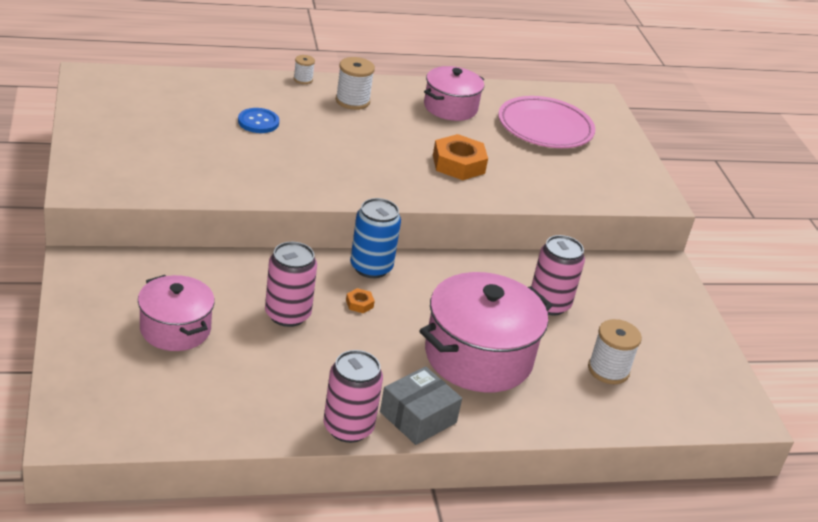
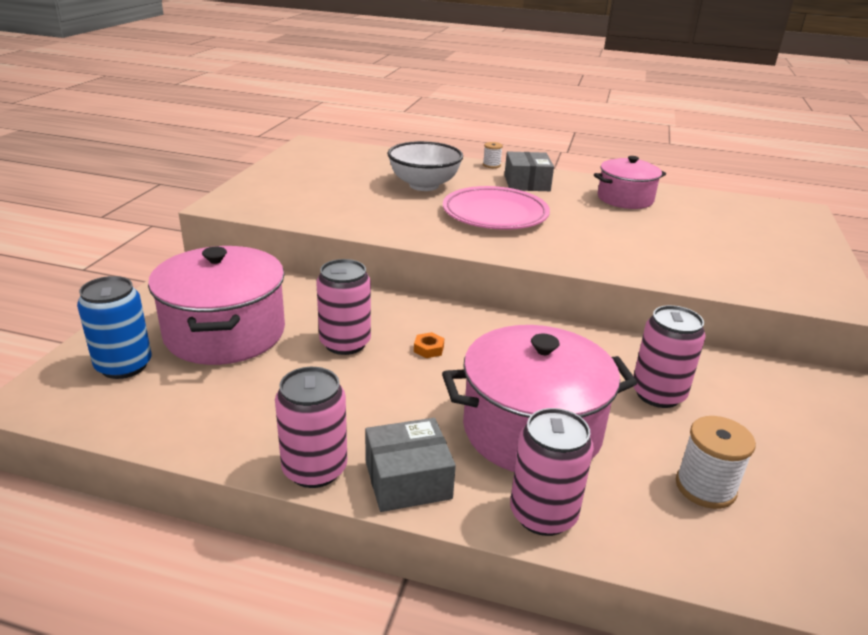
camera: 30 degrees right, 5 degrees down
pink pot [138,275,215,351] -> pink pot [148,246,285,365], size x1.61
blue button [238,108,279,133] -> white bowl [387,141,463,191]
white spool [336,57,375,110] -> grey box [504,152,554,191]
blue can [350,198,401,278] -> blue can moved to [77,276,152,379]
orange nut [433,134,488,180] -> none
pink plate [498,96,595,148] -> pink plate moved to [443,186,550,230]
none -> pink can [510,408,594,536]

